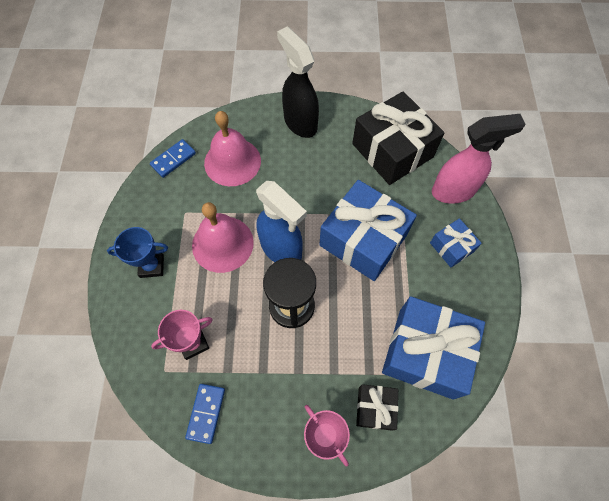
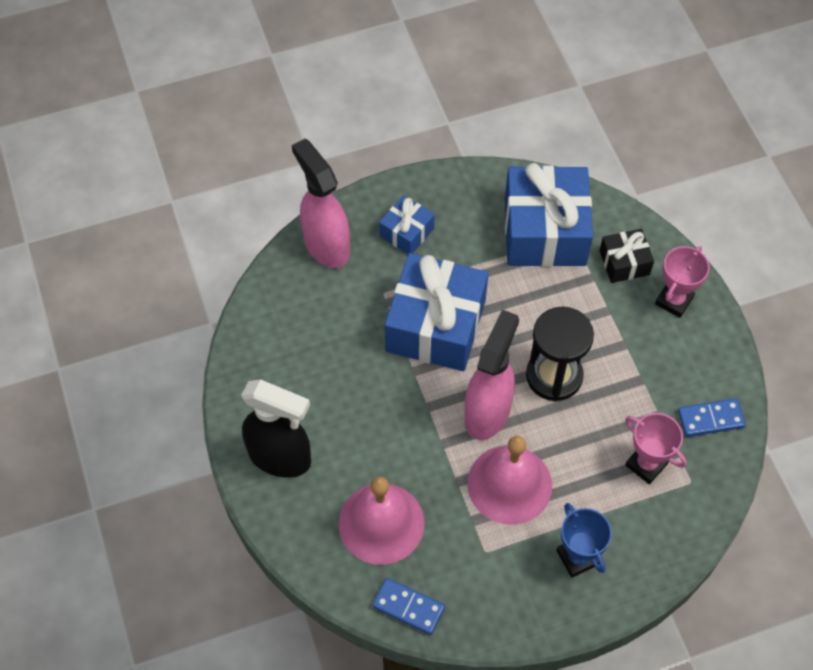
camera: 110 degrees left, 5 degrees down
blue spray bottle [256,181,307,262] -> pink spray bottle [464,309,519,440]
black spray bottle [277,26,319,138] -> black spray bottle turned 105 degrees counterclockwise [241,379,311,478]
black gift [352,91,445,185] -> none

